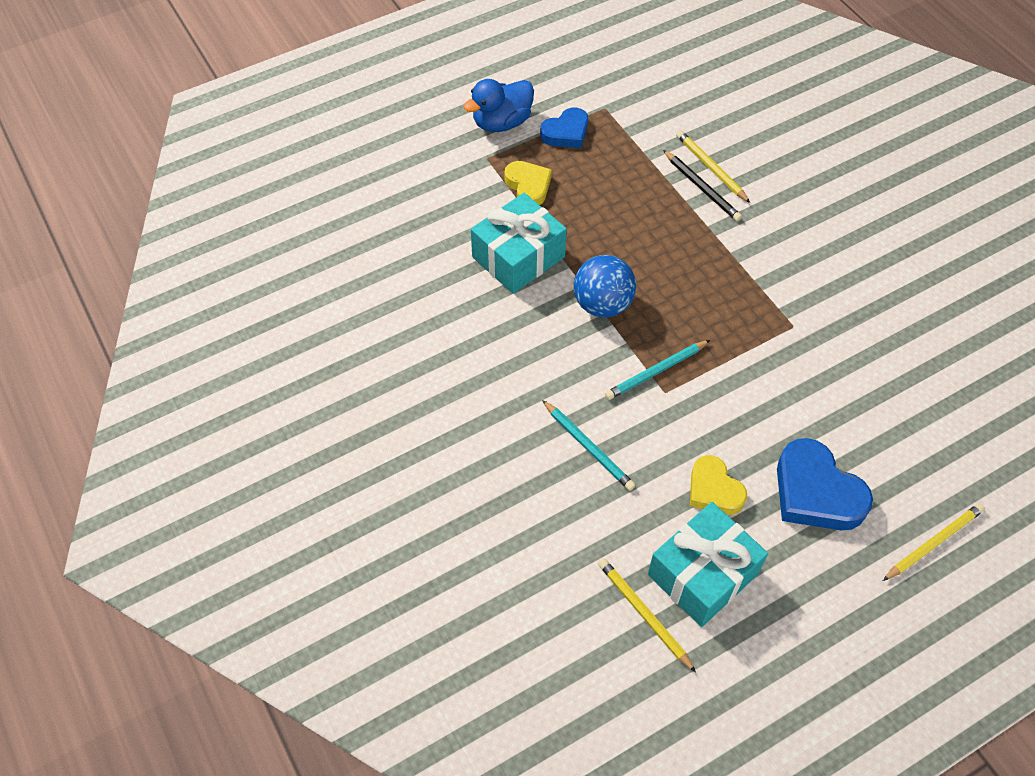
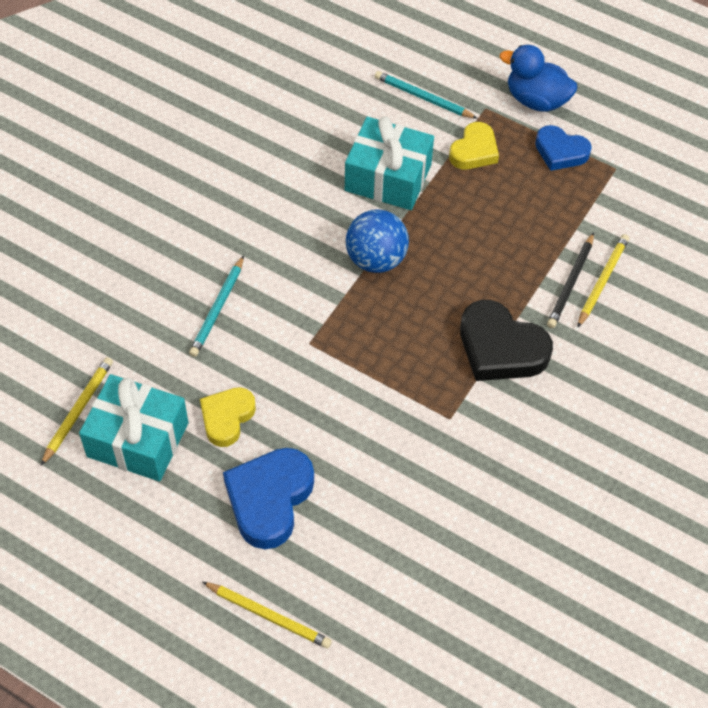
camera: 60 degrees right, 0 degrees up
turquoise pencil [605,340,710,400] -> turquoise pencil moved to [375,71,478,119]
none -> black heart [460,300,553,381]

